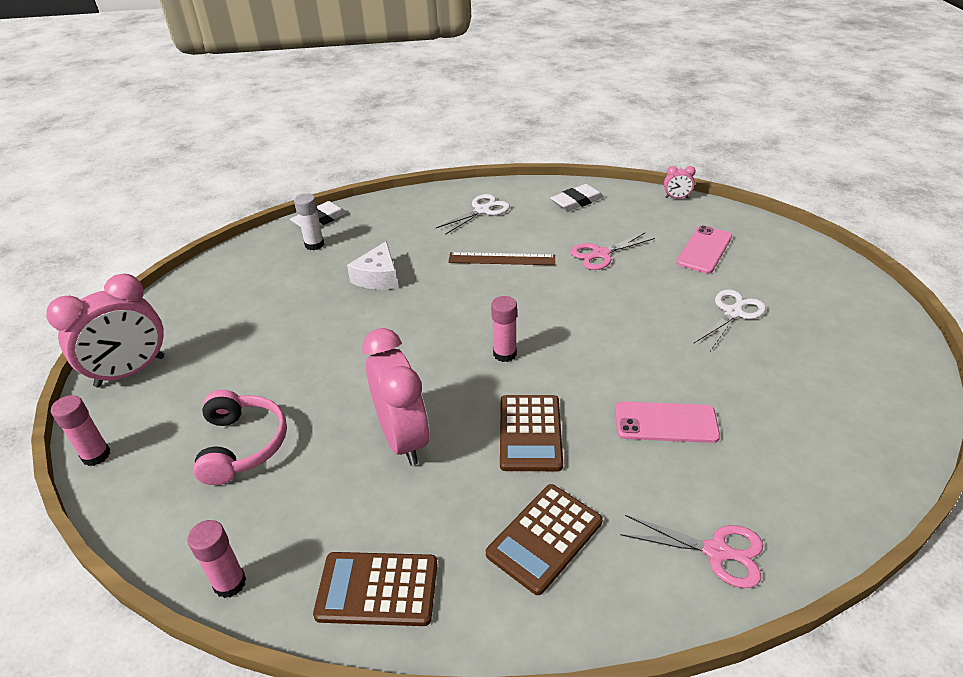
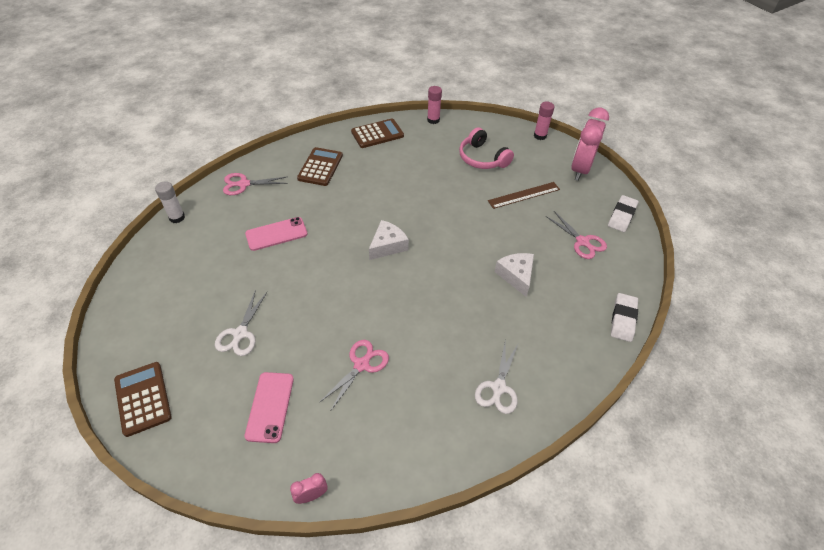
camera: 150 degrees right, 10 degrees up
white glue stick [294,193,324,250] -> white glue stick moved to [155,181,185,223]
pink clock [362,328,429,466] -> none
brown ruler [448,252,555,265] -> brown ruler moved to [488,182,560,209]
pink glue stick [491,296,517,362] -> white cheese [369,220,409,260]
brown calculator [500,395,563,471] -> brown calculator moved to [114,362,172,437]
white eraser [550,184,604,211] -> white eraser moved to [608,195,639,232]
none -> pink scissors [546,211,607,259]

